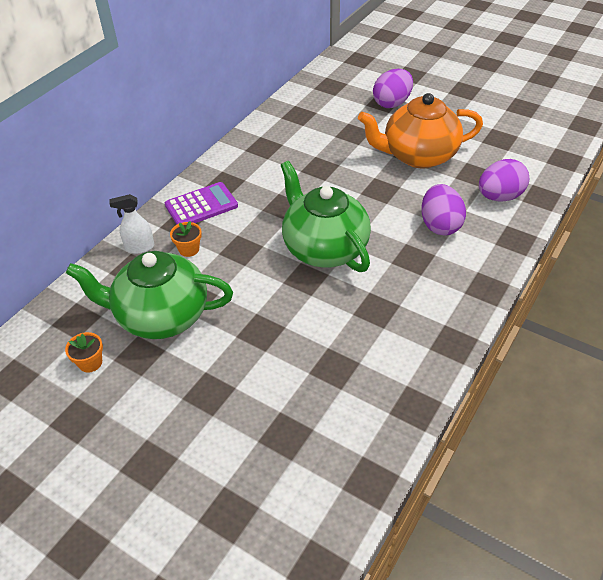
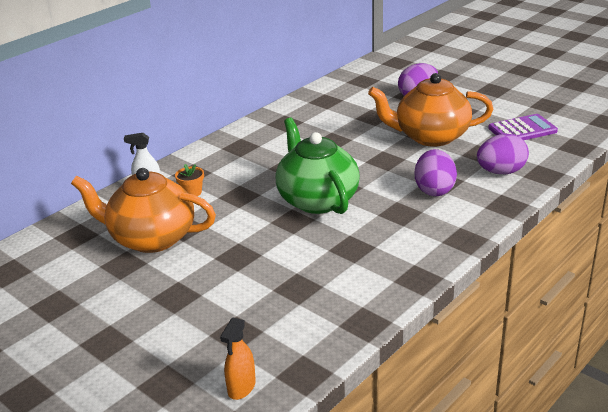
camera: 10 degrees right, 15 degrees down
orange flower pot [65,332,103,373] -> none
green teapot [66,251,233,339] -> orange teapot [71,168,216,253]
purple calculator [165,182,238,225] -> purple calculator moved to [488,114,558,140]
none -> orange spray bottle [220,318,256,400]

